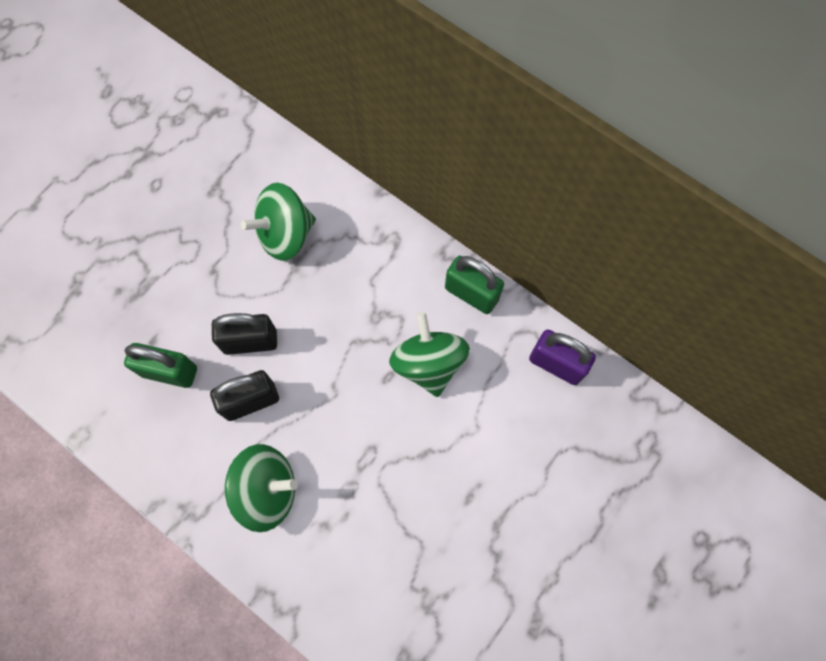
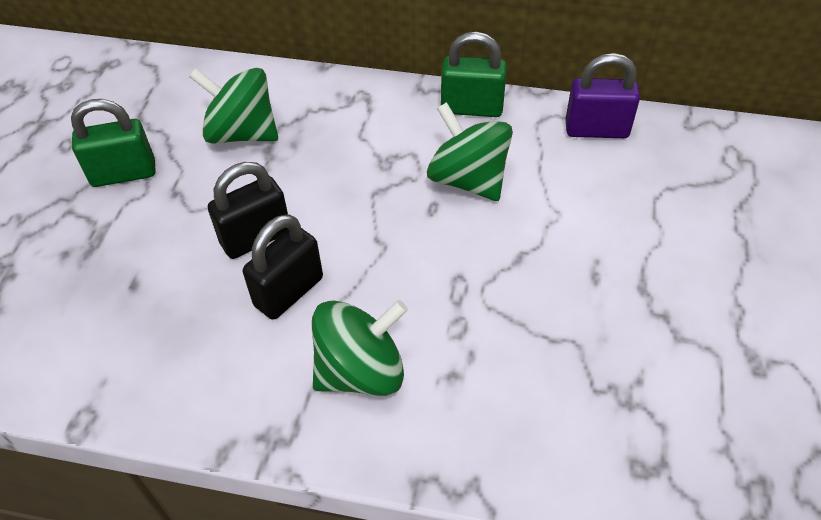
camera: 25 degrees left, 20 degrees down
green padlock [124,343,197,388] -> green padlock moved to [71,99,155,187]
green spinning top [241,183,316,261] -> green spinning top turned 75 degrees clockwise [189,68,278,144]

